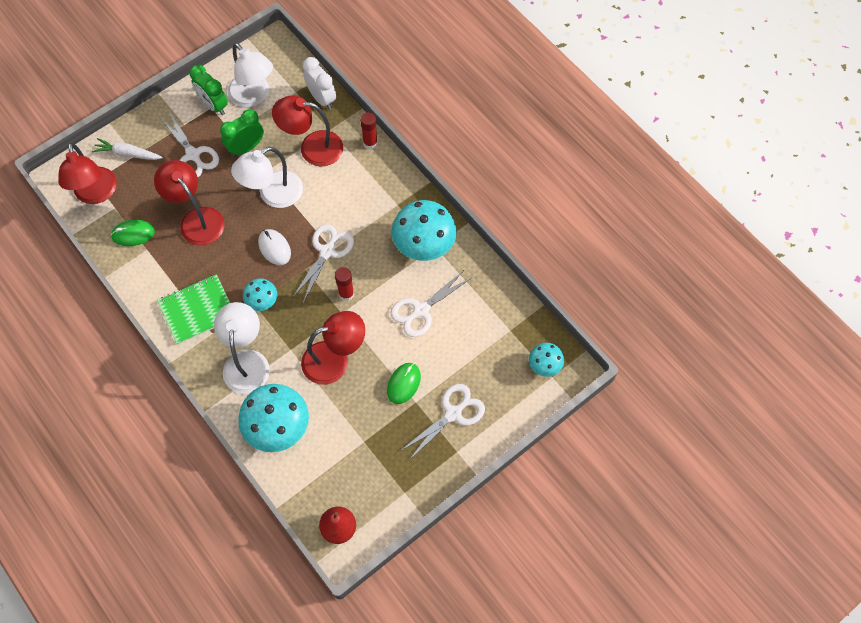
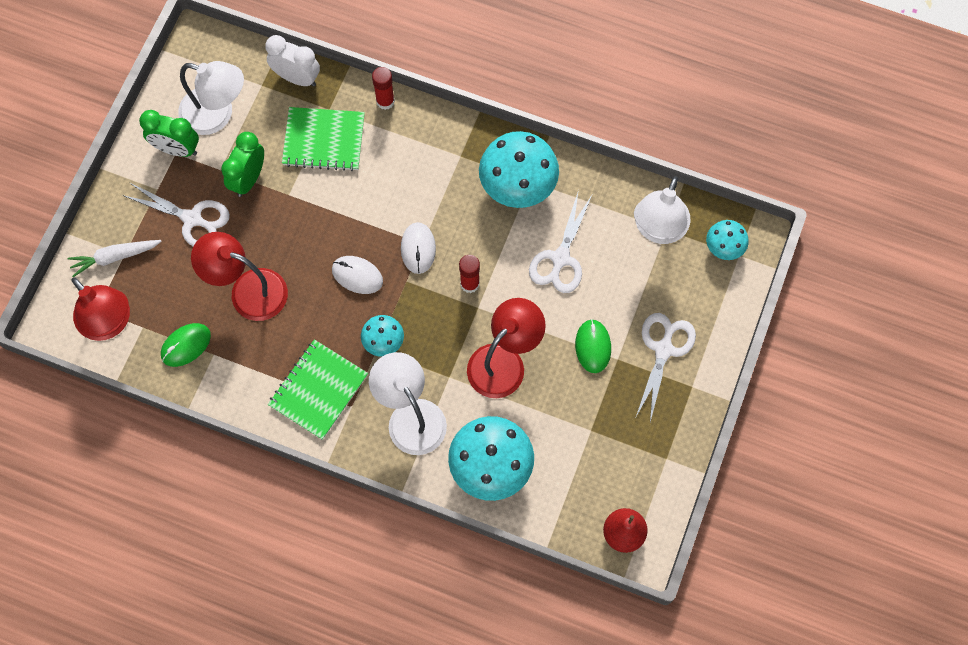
camera: 30 degrees left, 5 degrees up
white lamp [231,147,303,208] -> white lamp moved to [634,176,691,244]
red lamp [272,95,343,166] -> green notebook [282,107,365,171]
white scissors [292,224,354,303] -> white mouse [401,222,436,274]

